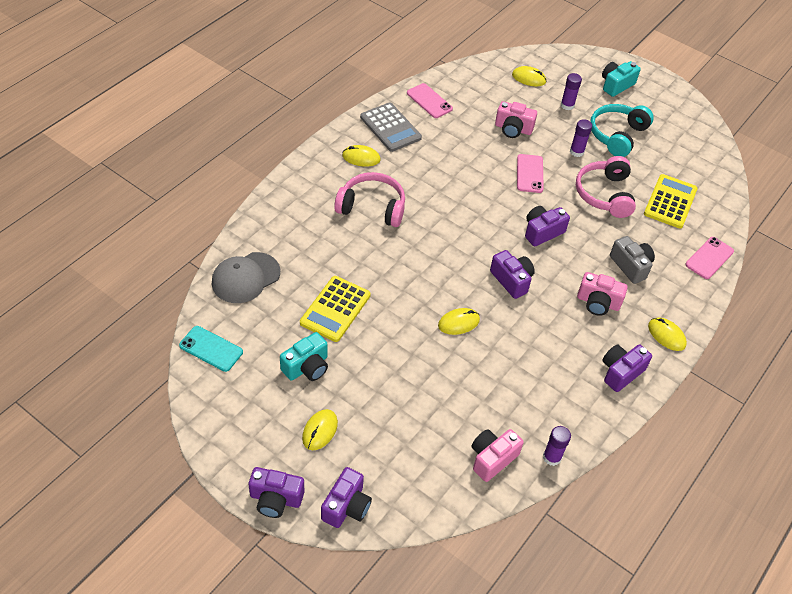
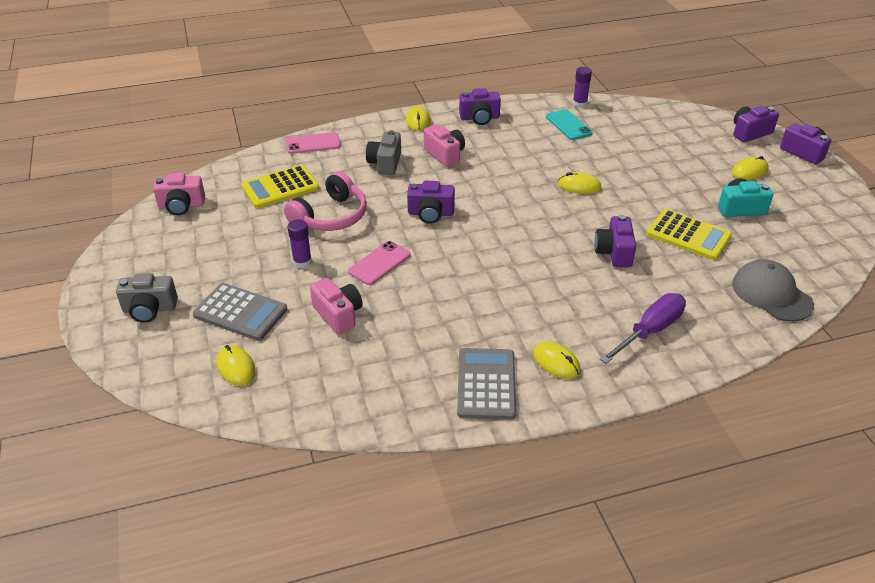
camera: 140 degrees left, 10 degrees down
turquoise phone [179,326,243,372] -> turquoise phone moved to [546,109,593,140]
grey cap [212,252,281,303] -> grey cap turned 120 degrees counterclockwise [732,259,814,322]
yellow calculator [300,276,371,342] -> yellow calculator turned 60 degrees clockwise [647,209,732,260]
pink headphones [334,172,405,227] -> none
pink phone [407,83,453,118] -> none
pink camera [472,429,524,482] -> pink camera moved to [153,173,205,215]
purple camera [490,250,535,299] -> purple camera moved to [594,215,636,267]
purple glue stick [561,73,582,110] -> grey calculator [193,283,287,341]
turquoise headphones [590,104,654,157] -> none
turquoise camera [602,61,641,97] -> grey camera [116,273,178,323]
none -> purple screwdriver [600,293,686,364]

